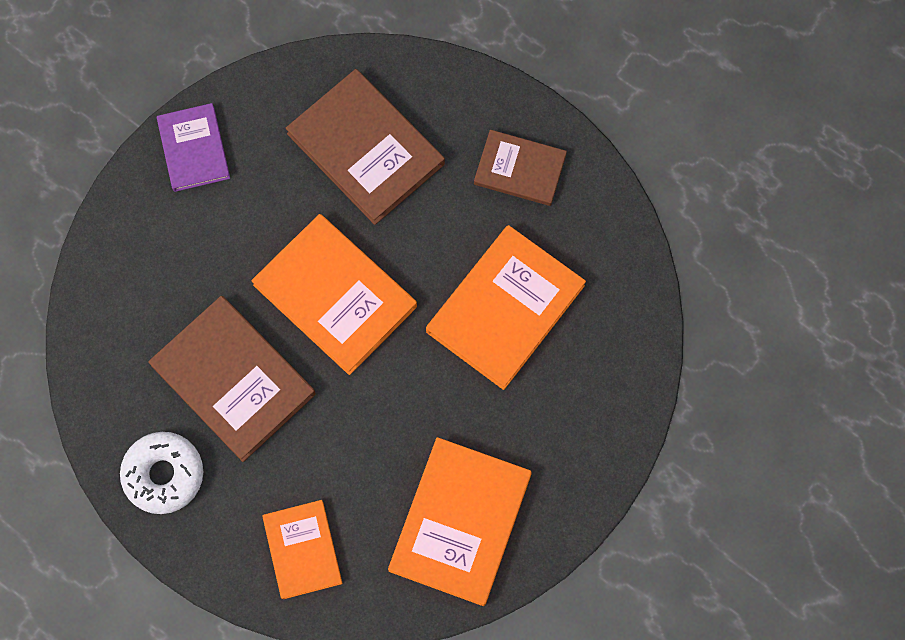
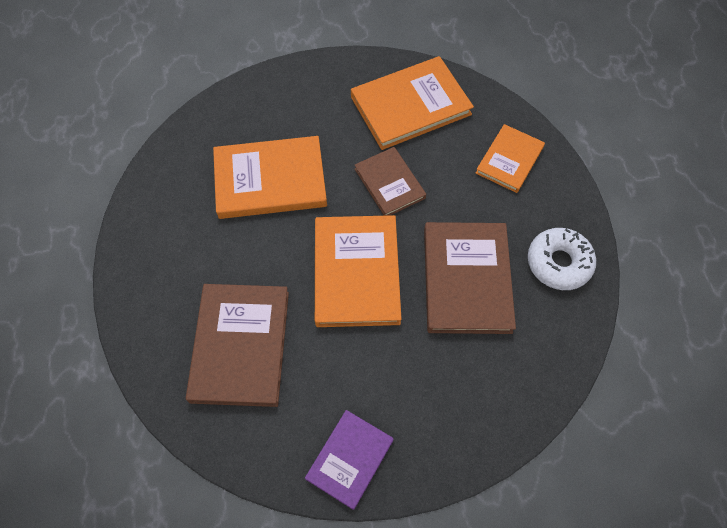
camera: 135 degrees left, 10 degrees down
brown book [474,130,567,206] -> brown book moved to [355,147,426,216]

